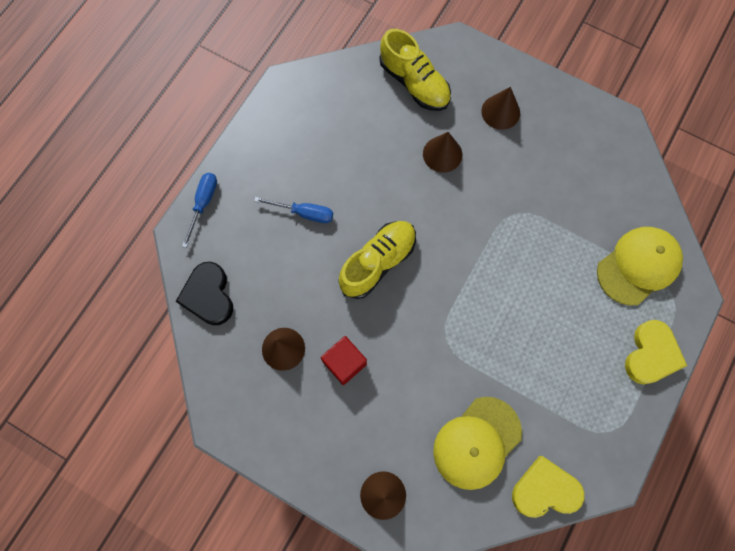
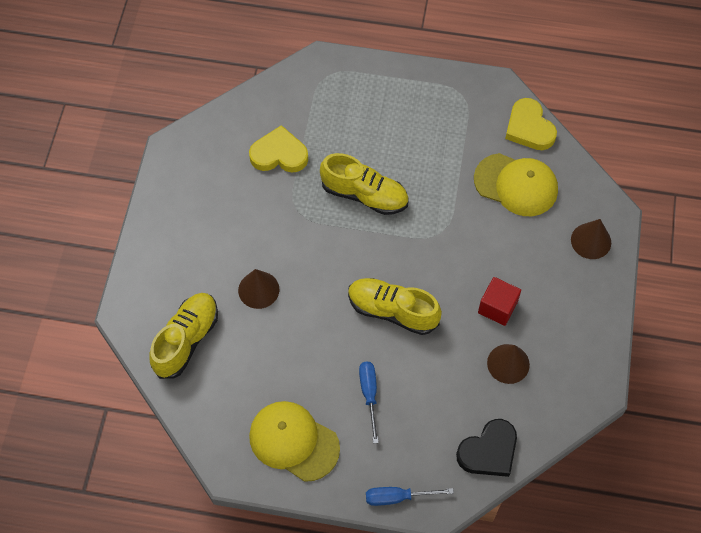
camera: 110 degrees left, 10 degrees down
brown cone [481,87,520,130] -> none
yellow cap [597,227,683,306] -> yellow cap moved to [249,401,340,482]
yellow heart [625,320,687,384] -> yellow heart moved to [249,125,308,173]
none -> yellow shoe [320,153,409,215]

